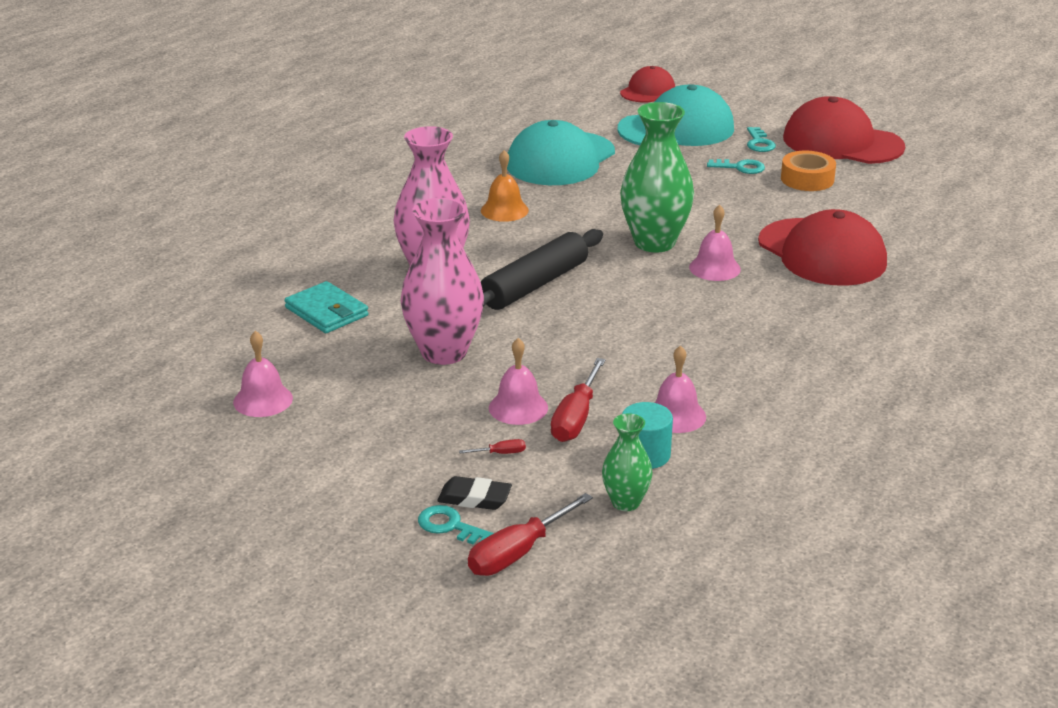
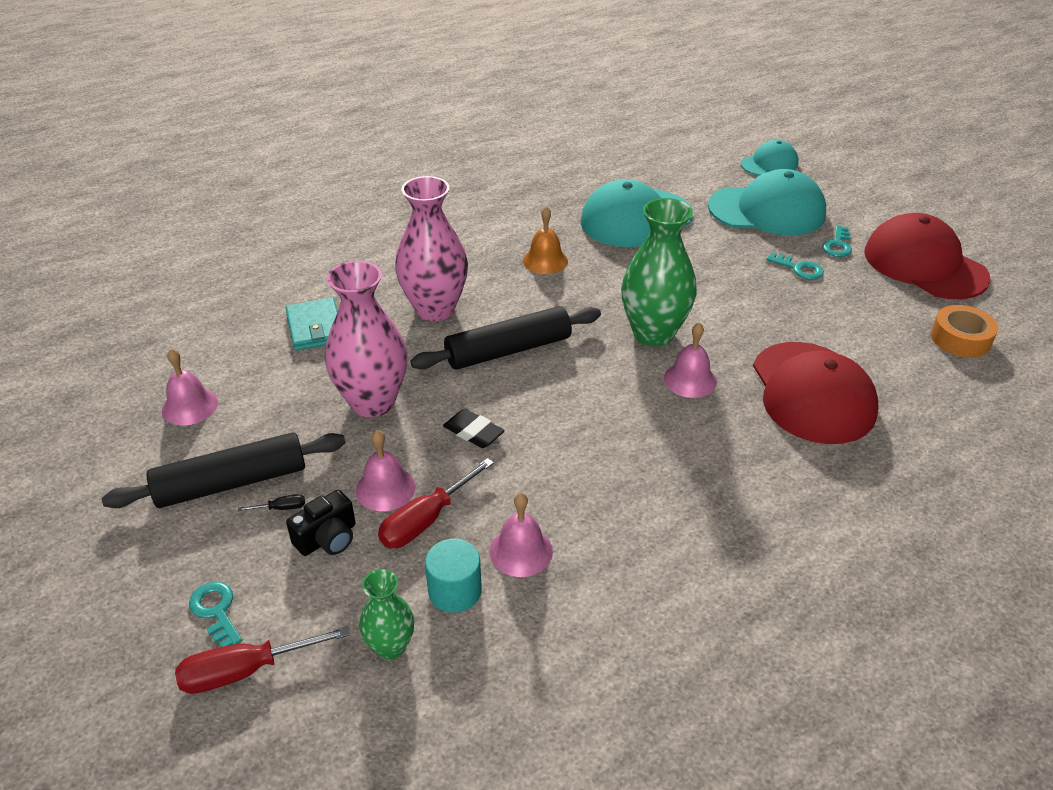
camera: 25 degrees right, 10 degrees up
black eraser [437,476,512,510] -> black eraser moved to [443,409,505,448]
red screwdriver [459,439,526,454] -> black camera [286,490,356,556]
red cap [620,66,675,103] -> turquoise cap [741,140,799,176]
orange tape [781,151,836,191] -> orange tape moved to [931,305,998,357]
none -> black rolling pin [102,432,345,508]
none -> black screwdriver [238,494,305,511]

